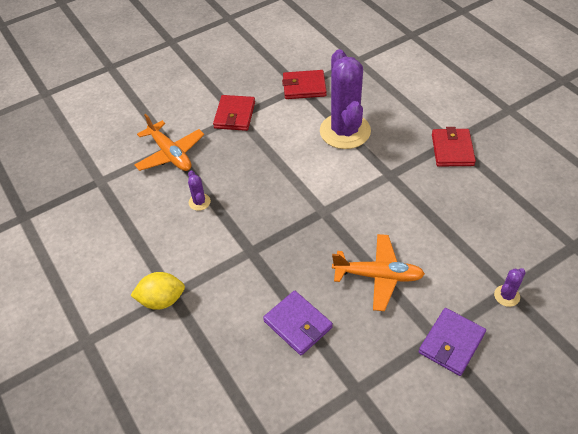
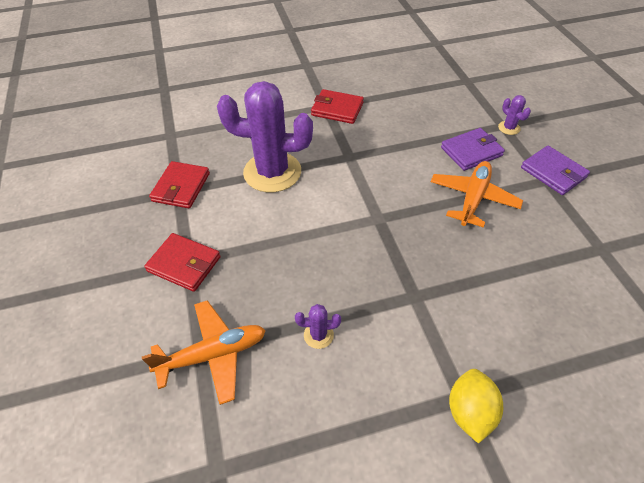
camera: 75 degrees left, 0 degrees up
purple wallet [263,291,333,356] -> purple wallet moved to [441,128,505,171]

